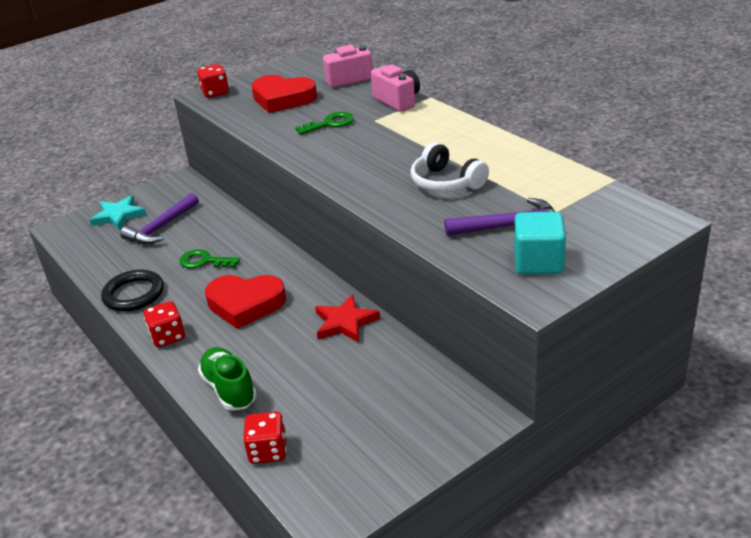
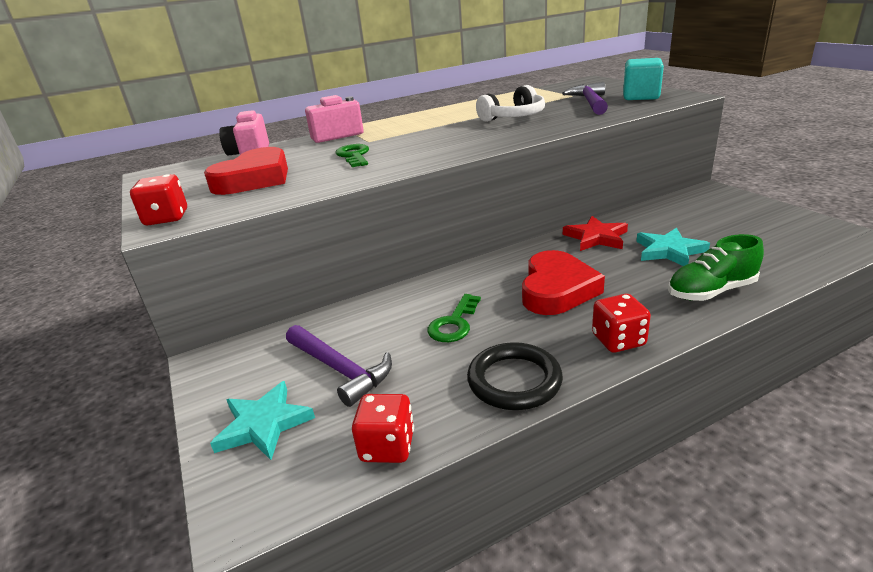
camera: 80 degrees left, 5 degrees down
red dice [243,411,287,464] -> red dice moved to [352,394,414,463]
none -> turquoise star [636,228,710,266]

